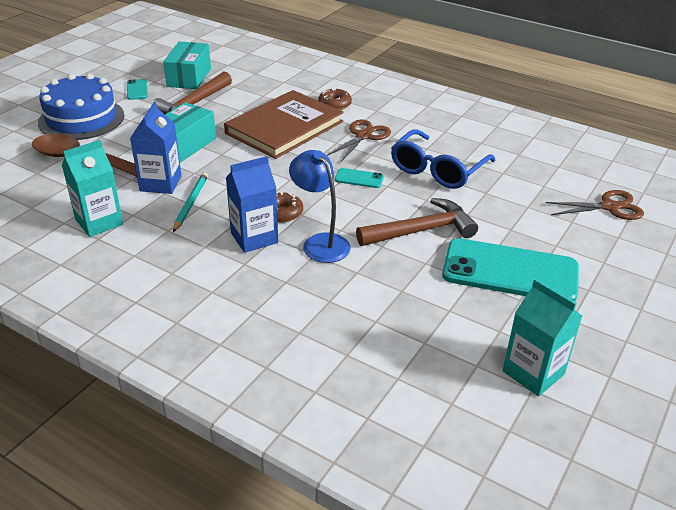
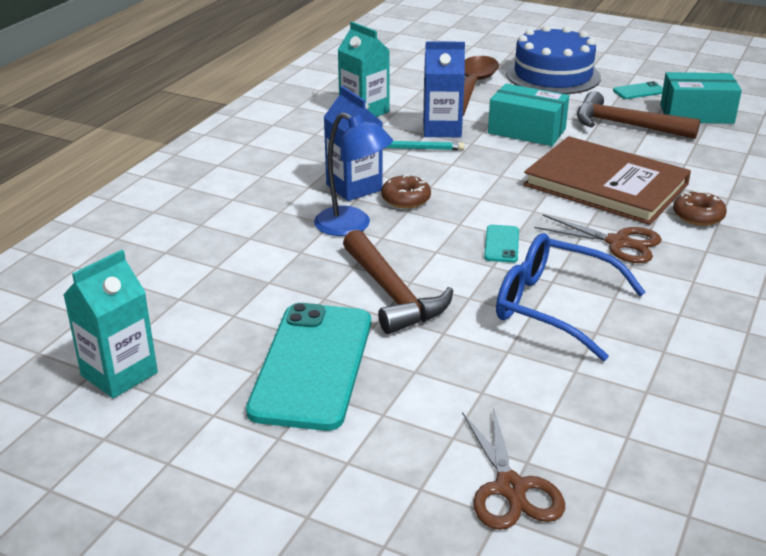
camera: 85 degrees right, 5 degrees down
blue lamp [289,150,350,263] -> blue lamp turned 75 degrees clockwise [314,112,393,236]

